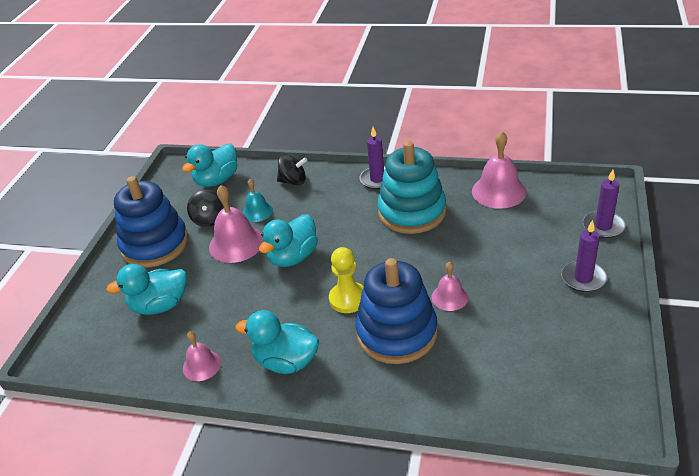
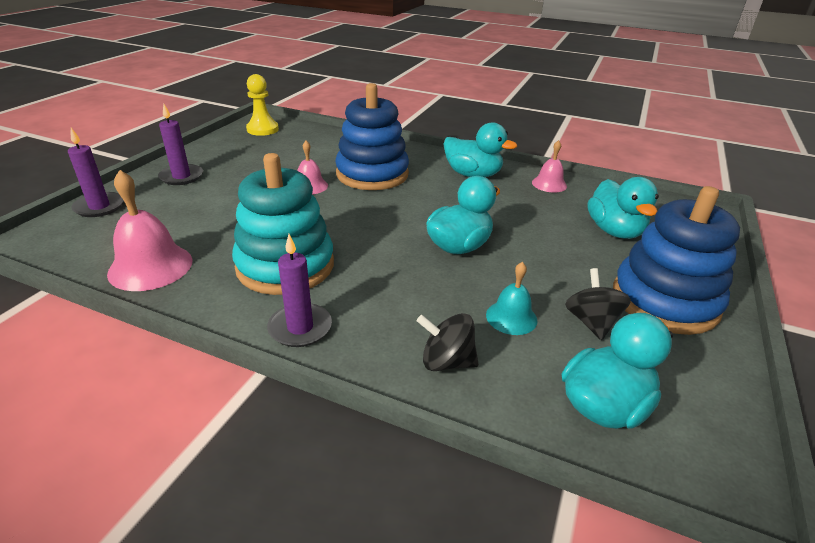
camera: 175 degrees left, 5 degrees down
turquoise duck [106,264,187,315] -> turquoise duck turned 90 degrees clockwise [588,177,659,239]
pink bell [209,185,264,263] -> none
yellow pawn [329,247,364,313] -> yellow pawn moved to [246,74,279,136]

